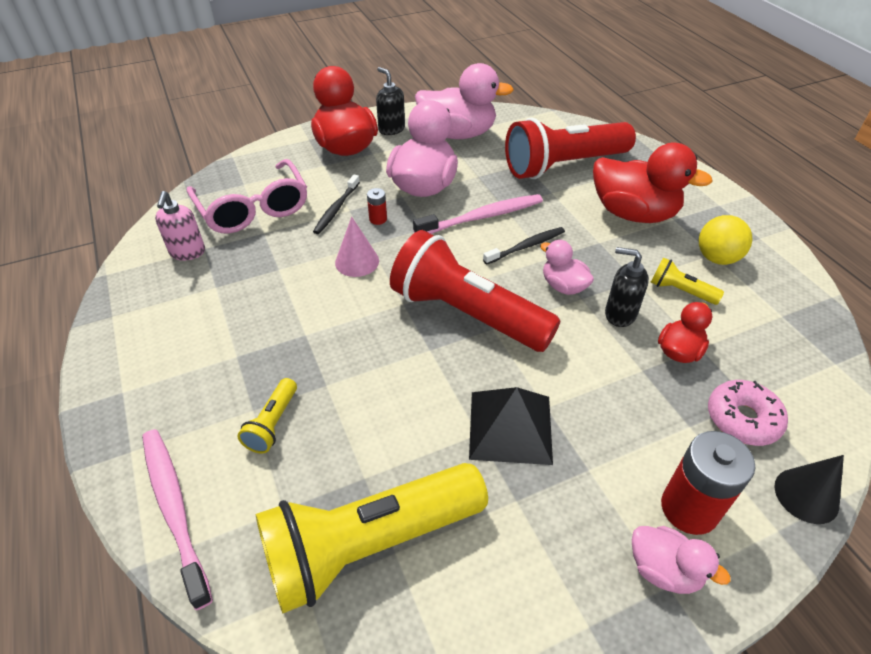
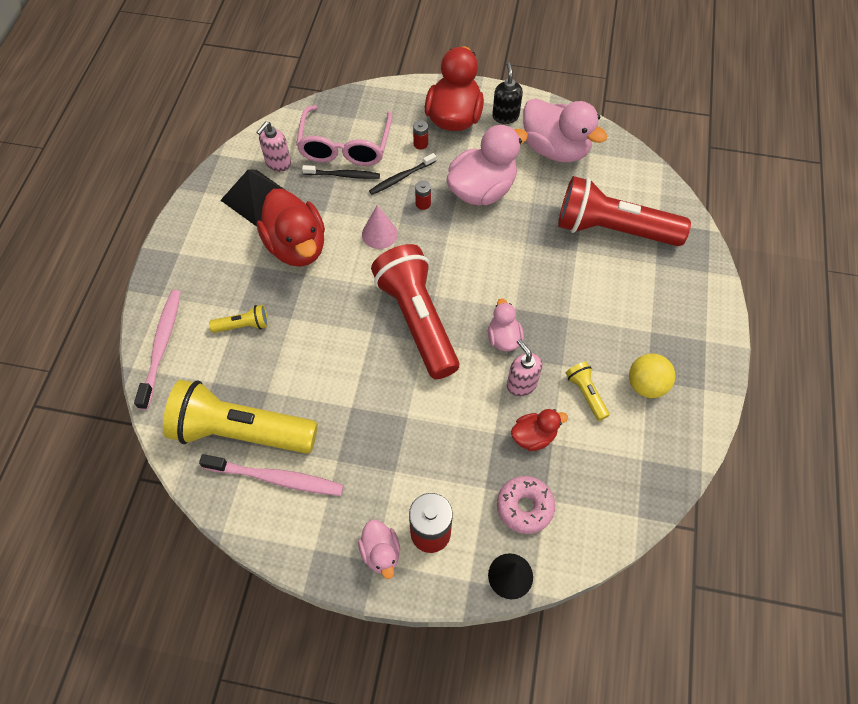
camera: 35 degrees right, 15 degrees up
yellow flashlight [237,378,297,453] -> yellow flashlight turned 150 degrees counterclockwise [209,305,268,333]
pink toothbrush [413,194,543,234] -> pink toothbrush moved to [199,454,344,496]
black pyramid [469,387,553,465] -> black pyramid moved to [220,170,287,226]
black toothbrush [483,227,565,265] -> black toothbrush moved to [302,165,380,179]
red duck [593,143,713,223] -> red duck moved to [257,189,325,267]
black soap dispenser [605,247,649,327] -> pink soap dispenser [507,339,543,396]
none -> red battery [413,120,428,150]

